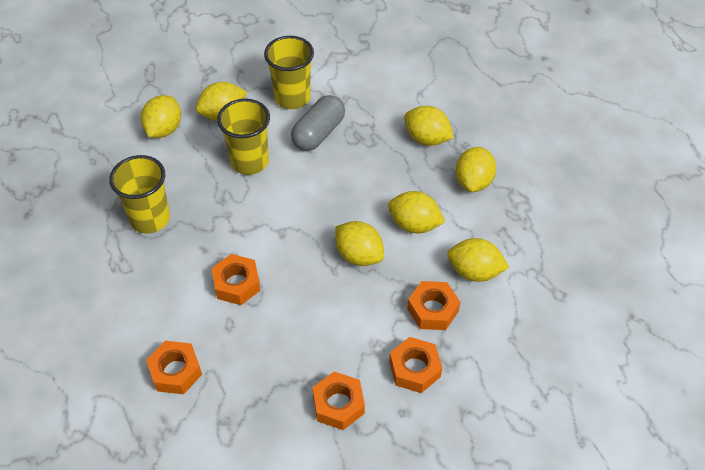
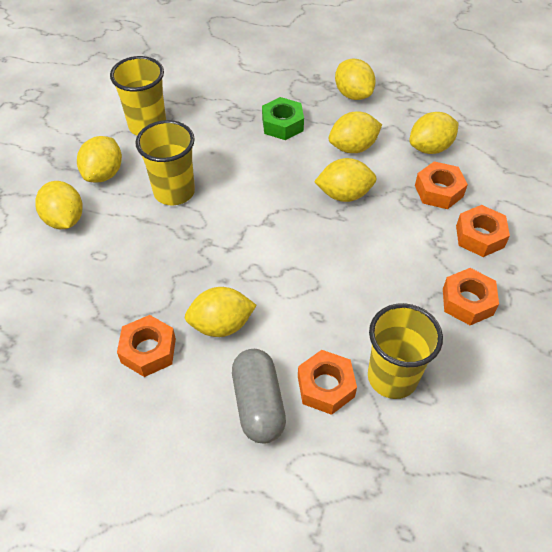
camera: 45 degrees left, 0 degrees up
yellow cup [109,155,170,234] -> yellow cup moved to [368,303,443,399]
orange nut [211,254,261,305] -> orange nut moved to [117,315,176,377]
grey capsule [291,95,345,151] -> grey capsule moved to [232,349,286,444]
yellow lemon [404,106,454,146] -> yellow lemon moved to [185,287,257,337]
none -> green nut [262,97,304,140]

